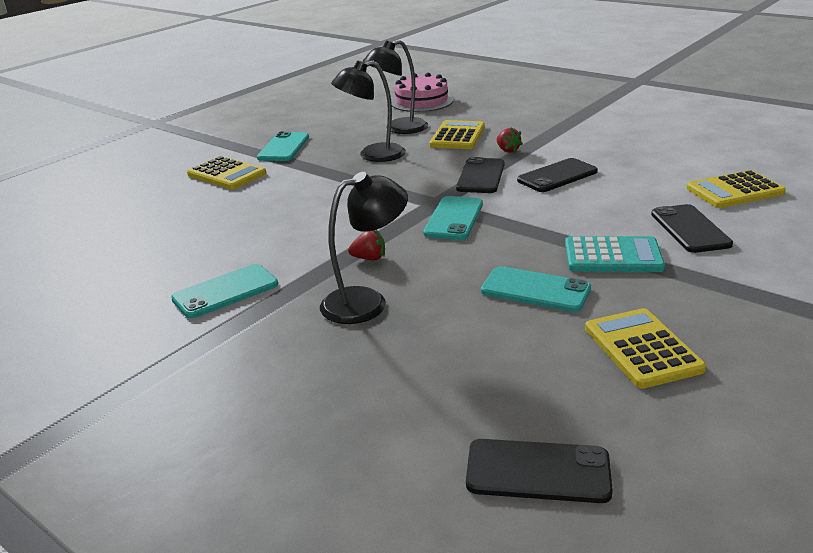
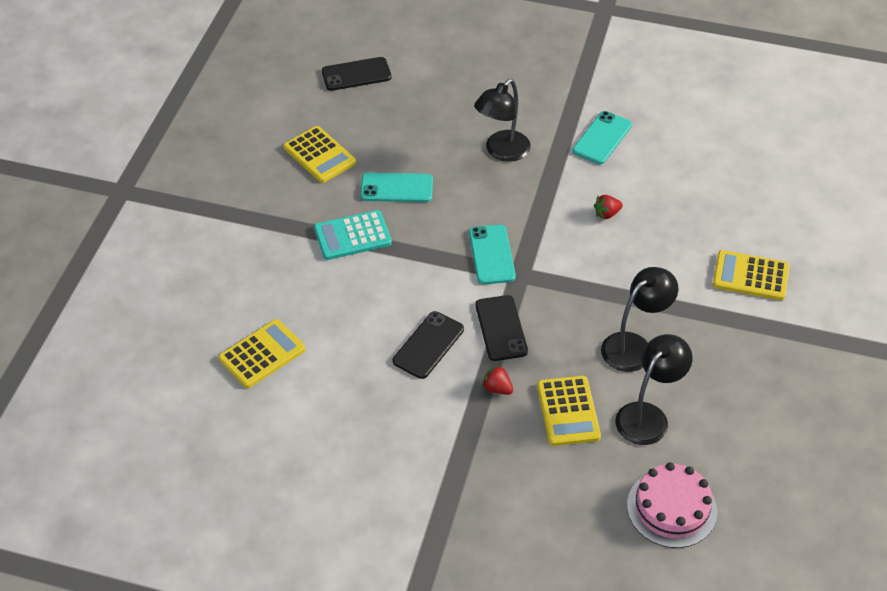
camera: 155 degrees right, 20 degrees up
turquoise phone [257,131,309,161] -> none
red strawberry [348,230,385,260] -> red strawberry moved to [594,195,623,219]
black phone [651,204,733,253] -> none

